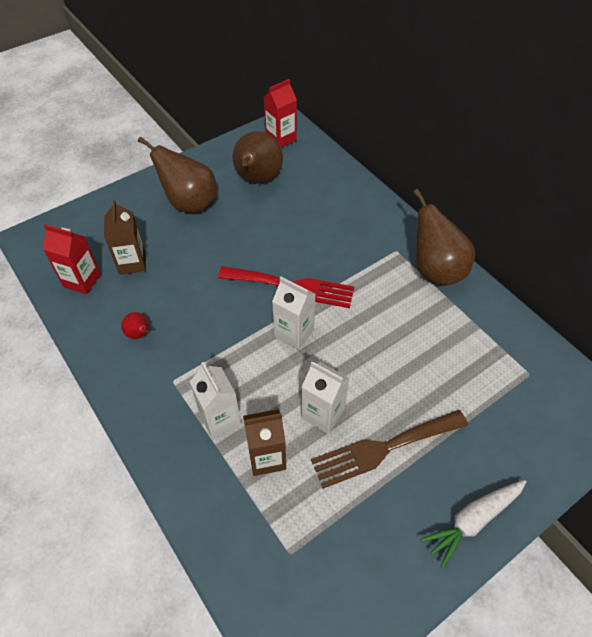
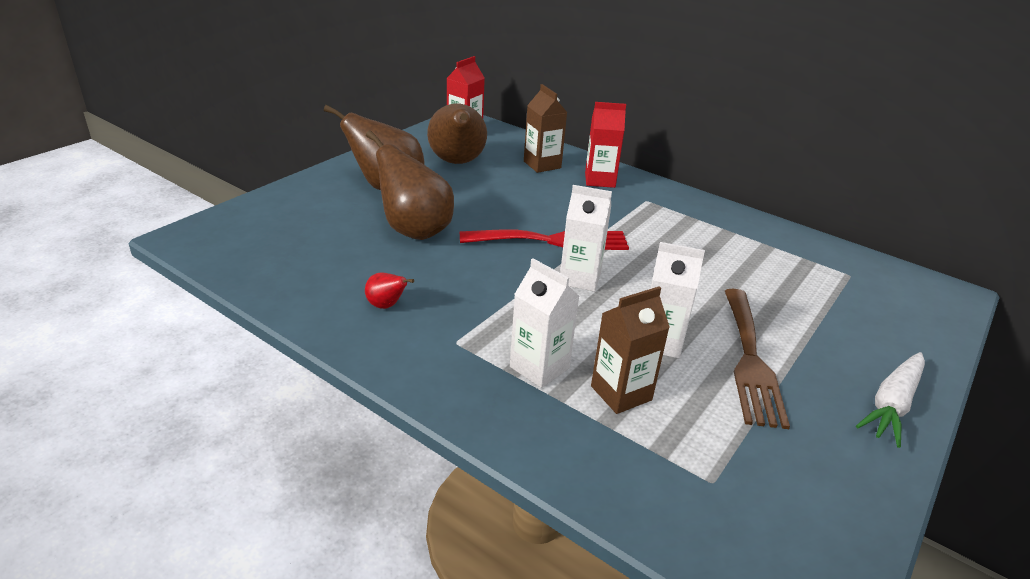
camera: 20 degrees left, 20 degrees down
red carton [43,224,101,294] -> red carton moved to [585,102,626,188]
brown carton [104,199,146,275] -> brown carton moved to [524,84,567,173]
brown fork [311,410,468,489] -> brown fork turned 45 degrees counterclockwise [725,289,790,429]
brown pear [413,189,475,286] -> brown pear moved to [366,130,454,240]

